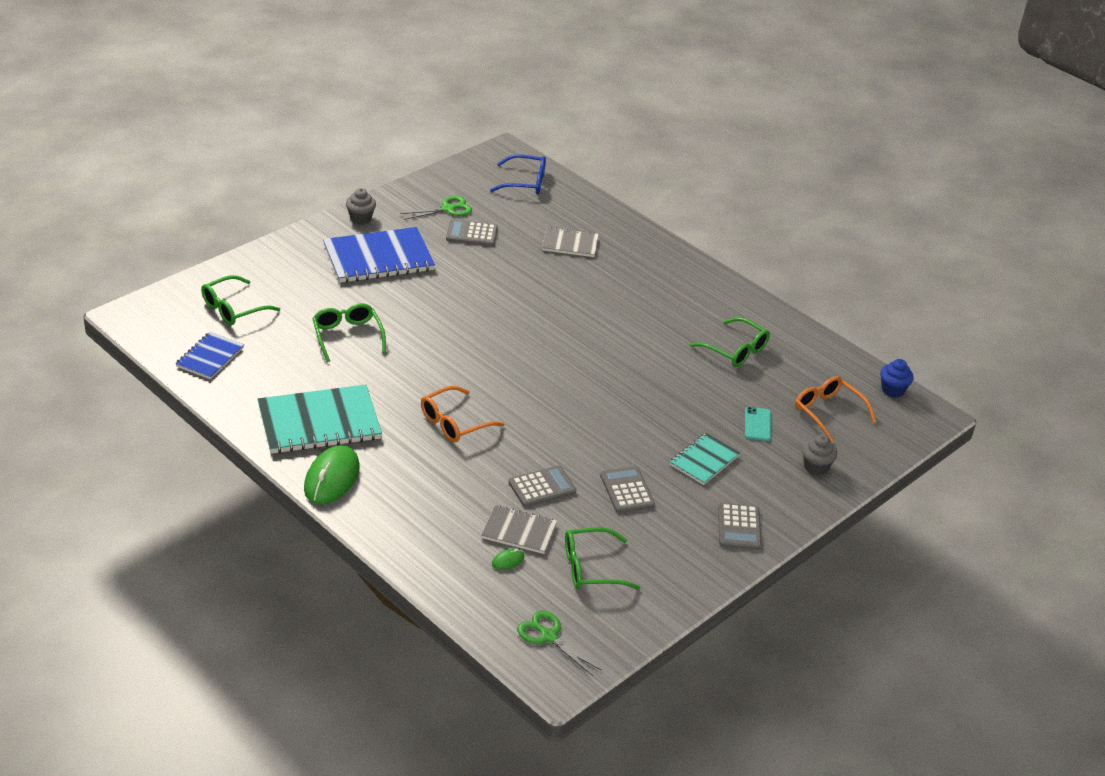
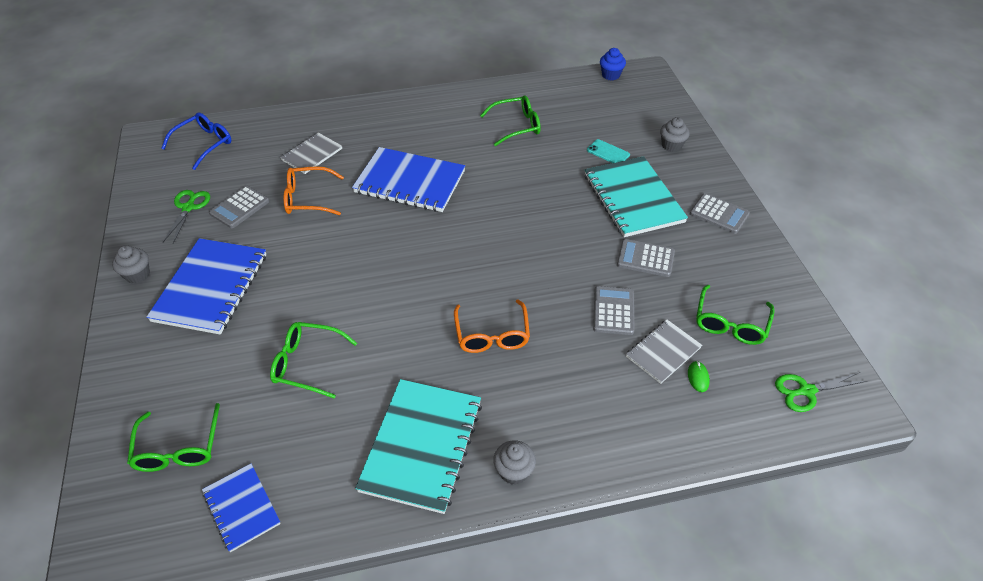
camera: 55 degrees left, 10 degrees up
green mouse [304,445,359,504] -> grey cupcake [493,440,536,485]
turquoise notebook [670,433,740,485] -> turquoise notebook [585,156,688,237], size x1.79
orange glasses [795,376,876,443] -> orange glasses moved to [284,166,344,215]
none -> blue notebook [352,147,465,212]

